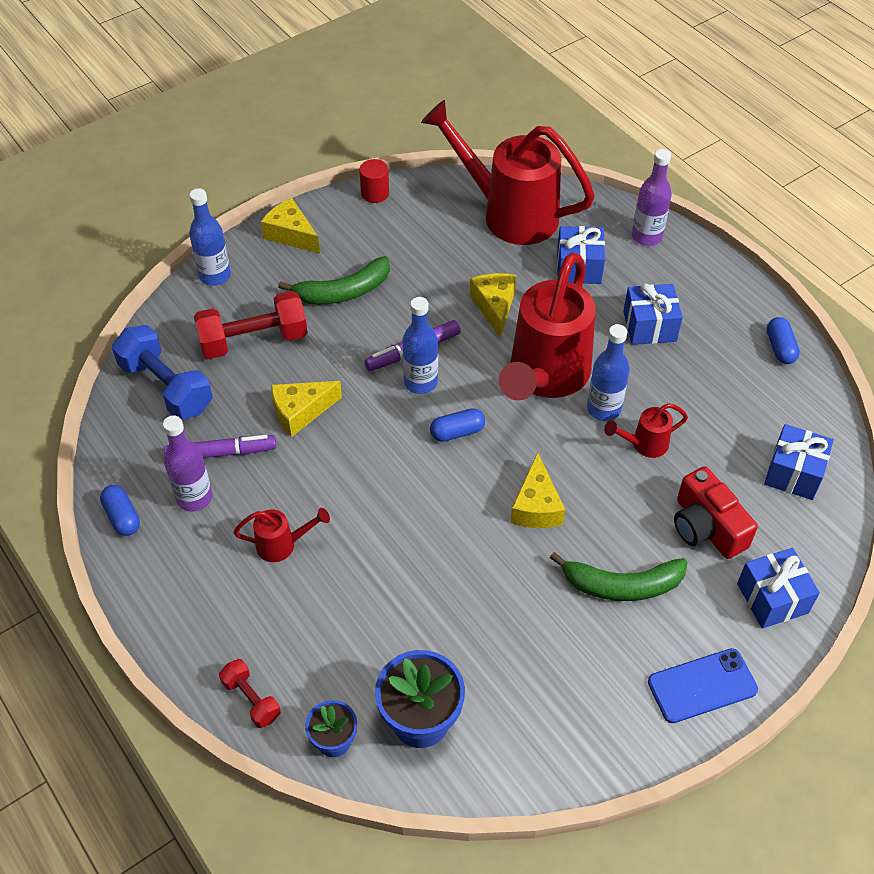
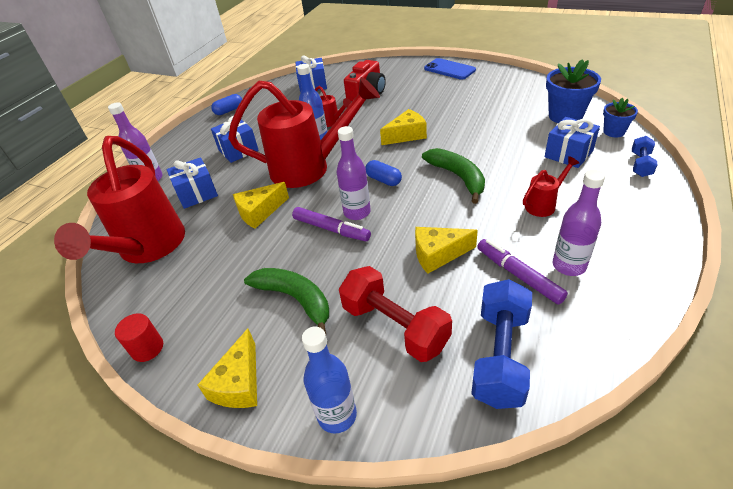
camera: 115 degrees left, 10 degrees down
blue capsule [100,485,140,536] -> none
red dumbbell [219,659,281,728] -> blue dumbbell [632,136,658,177]
red watering can [233,508,330,562] -> red watering can turned 90 degrees clockwise [523,156,579,217]
yellow cheese [271,381,342,437] -> yellow cheese turned 135 degrees clockwise [415,227,478,274]
blue bottle [402,297,438,394] -> purple bottle [336,126,371,220]
green banana [550,552,687,601] -> green banana moved to [422,148,485,204]
blue gift [737,548,820,629] -> blue gift moved to [545,117,600,168]

